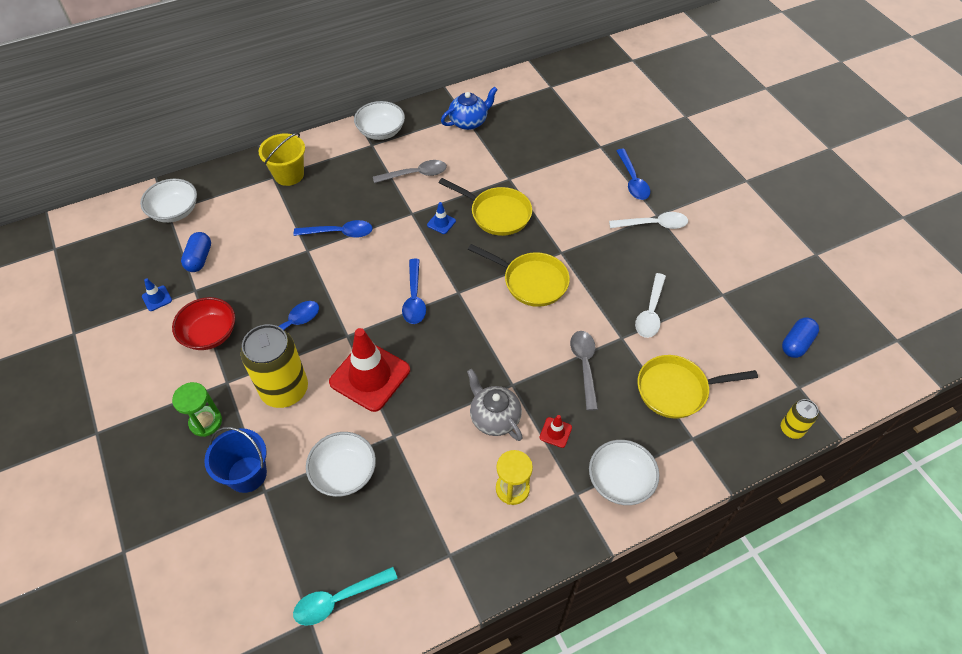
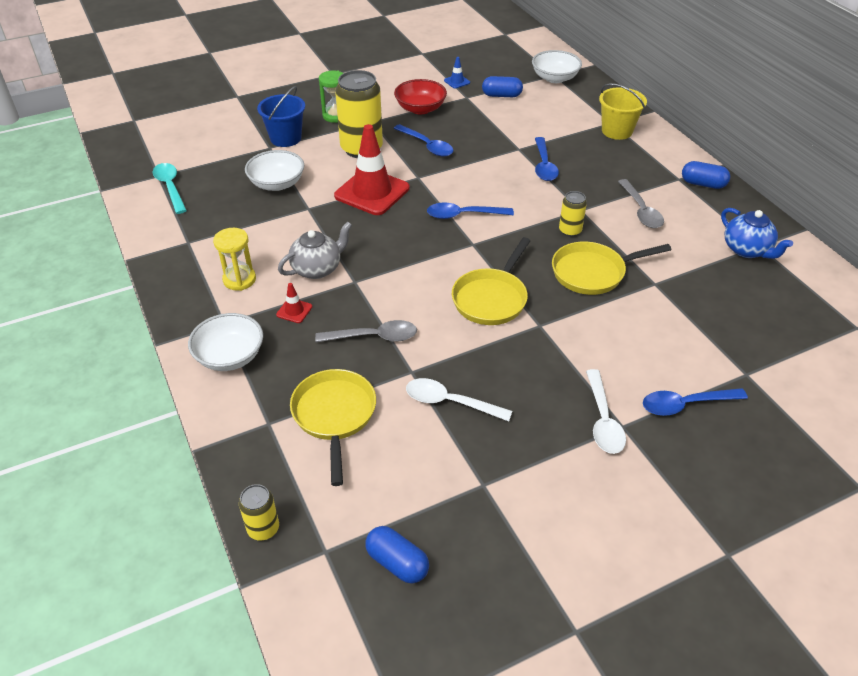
camera: 90 degrees right, 10 degrees down
white bowl [354,101,405,140] -> blue capsule [682,161,730,189]
blue traffic cone [427,202,456,234] -> yellow can [559,191,587,237]
yellow pan [439,178,532,236] -> yellow pan turned 45 degrees clockwise [552,242,671,295]

